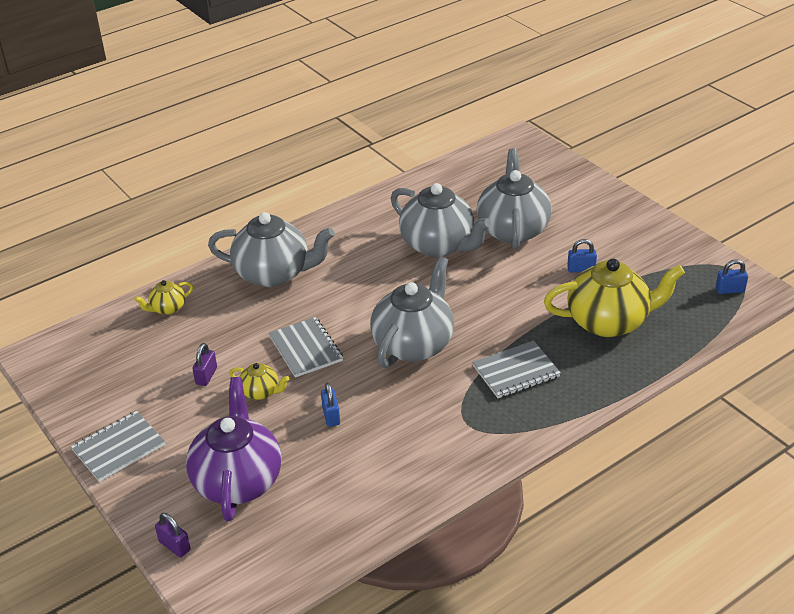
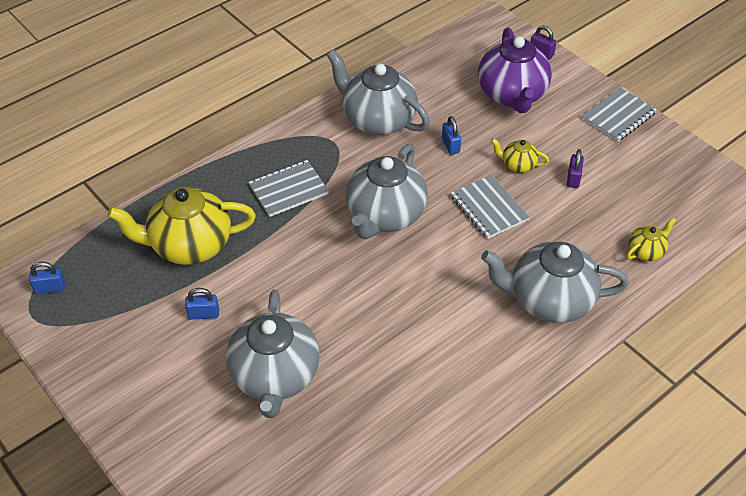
camera: 175 degrees right, 10 degrees up
grey teapot [391,183,492,257] -> grey teapot moved to [327,50,430,135]

